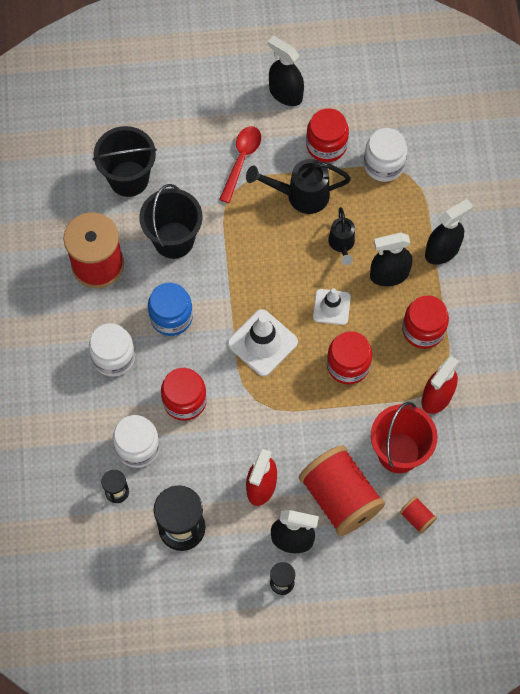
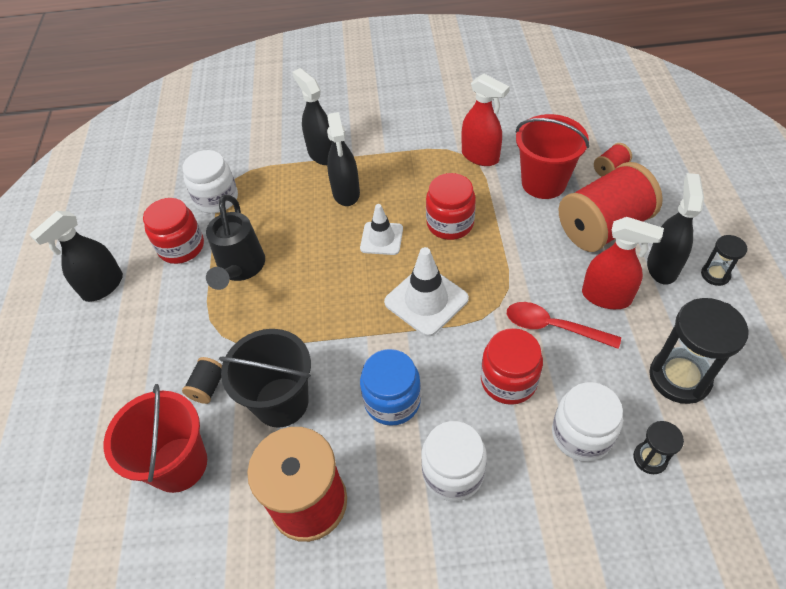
camera: 85 degrees left, 15 degrees down
black bucket [93,126,157,197] -> red bucket [104,384,207,493]
red spoon [219,126,261,203] -> red spoon moved to [507,302,621,349]
black watering can [328,207,355,265] -> none
red jar [402,295,449,349] -> none
none -> black spool [182,357,222,404]

